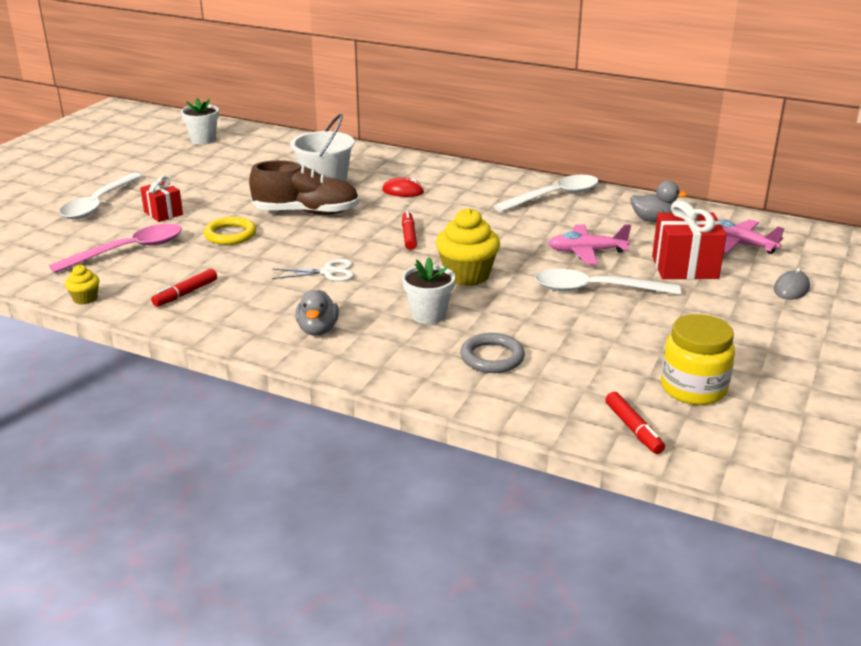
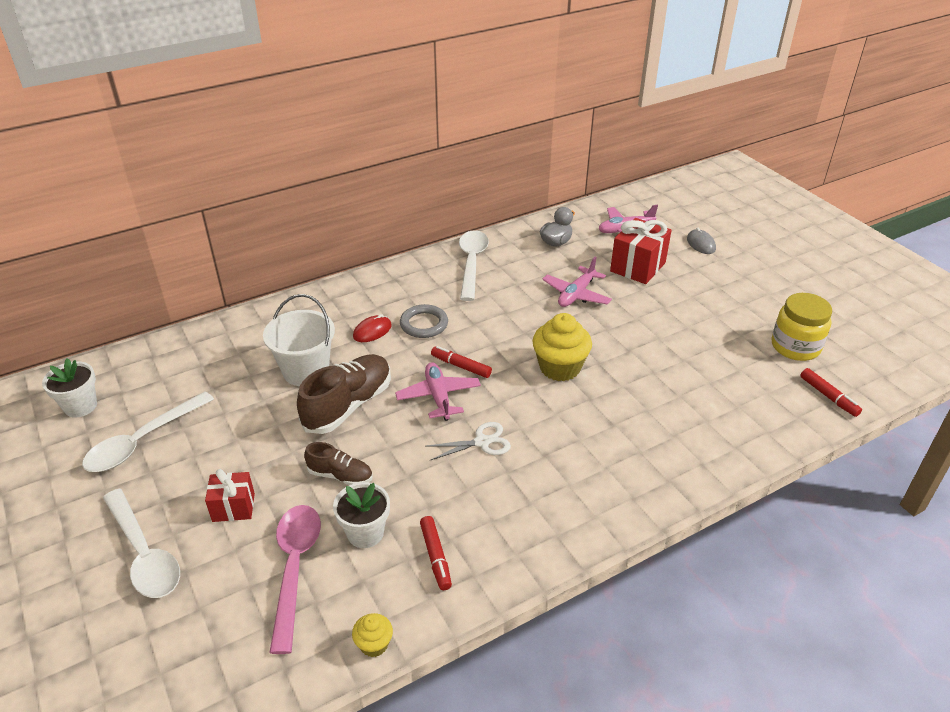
camera: 55 degrees left, 10 degrees up
yellow ring [204,217,256,245] -> brown shoe [304,442,373,485]
white scissors [272,259,354,281] -> white scissors turned 45 degrees clockwise [427,422,511,460]
grey duck [295,290,339,336] -> none
white flower pot [402,257,455,324] -> white flower pot moved to [333,482,390,548]
grey ring [460,333,525,373] -> grey ring moved to [400,304,448,338]
white spoon [535,269,681,295] -> white spoon moved to [82,392,214,472]
red marker [605,392,665,454] -> red marker turned 45 degrees clockwise [800,368,862,417]
none -> pink plane [395,362,481,421]

